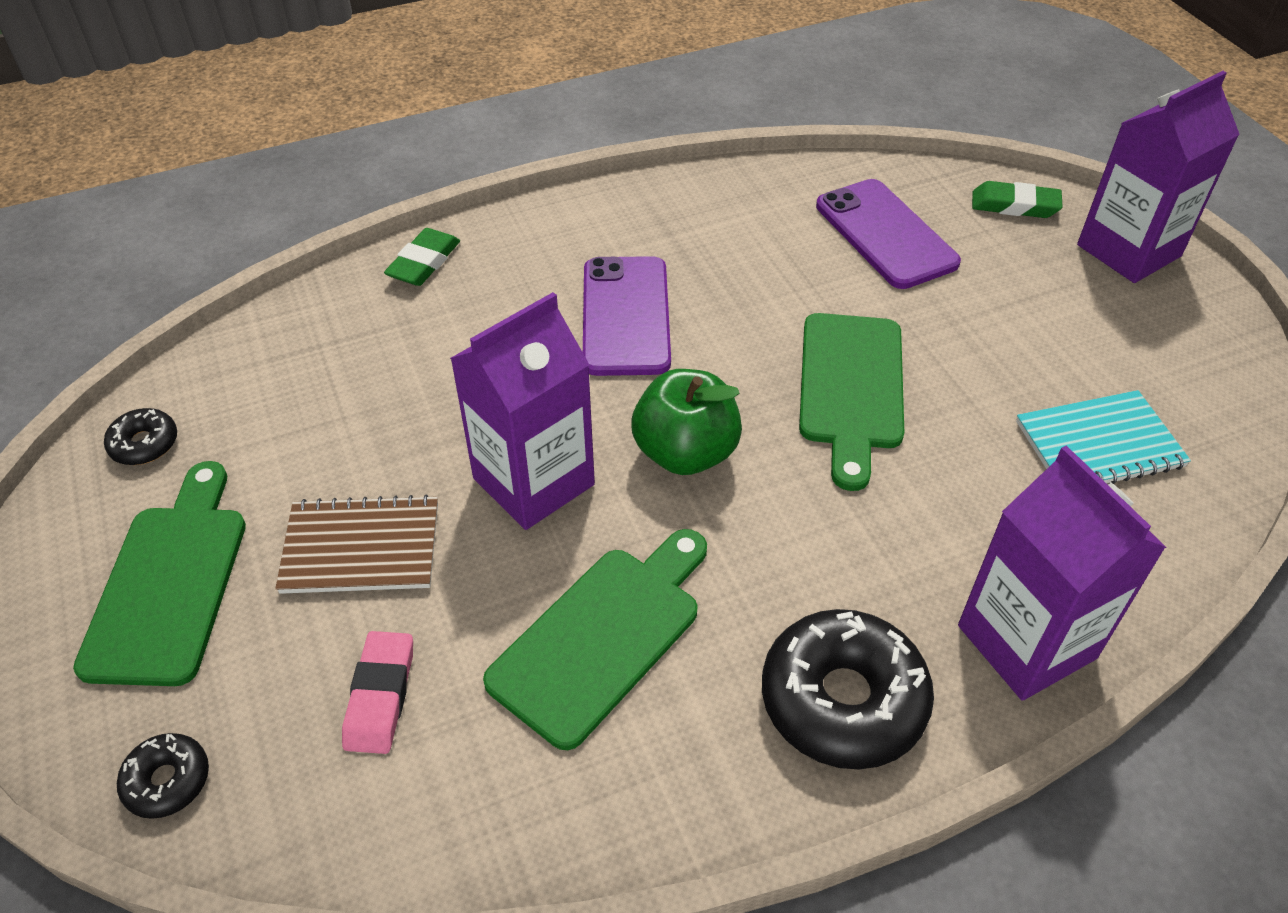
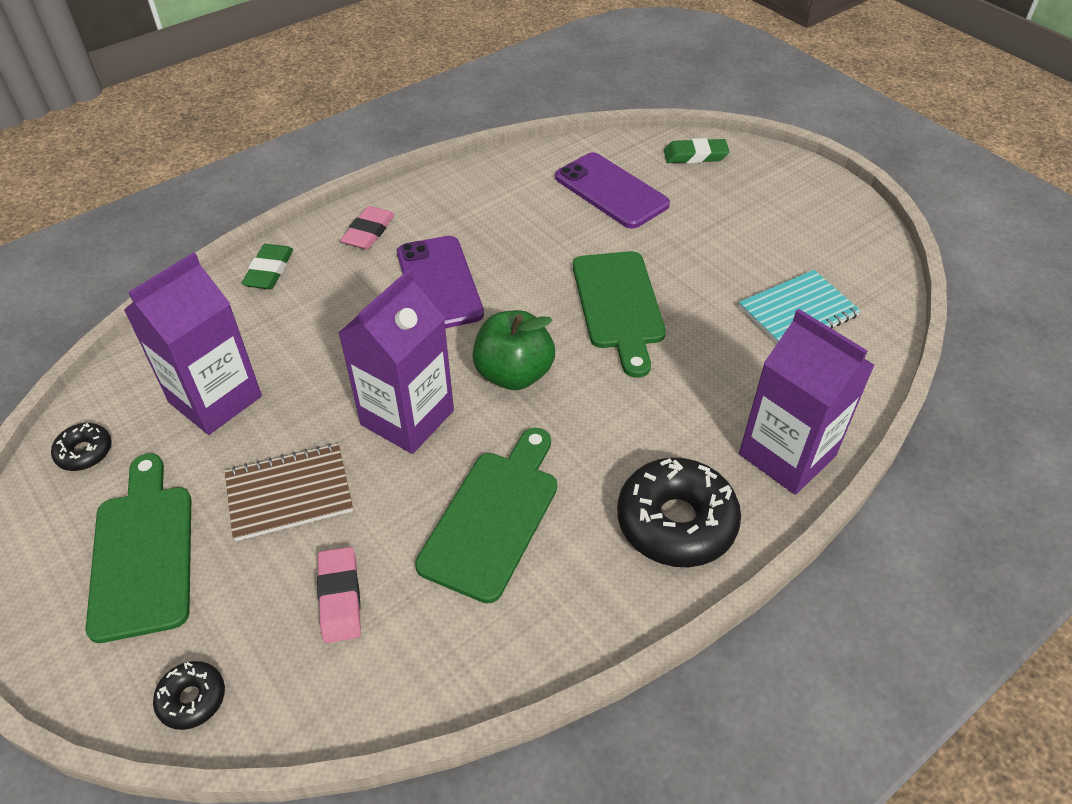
camera: 15 degrees left, 0 degrees up
purple carton [1077,71,1240,283] -> purple carton moved to [124,252,262,435]
none -> pink eraser [340,206,395,250]

